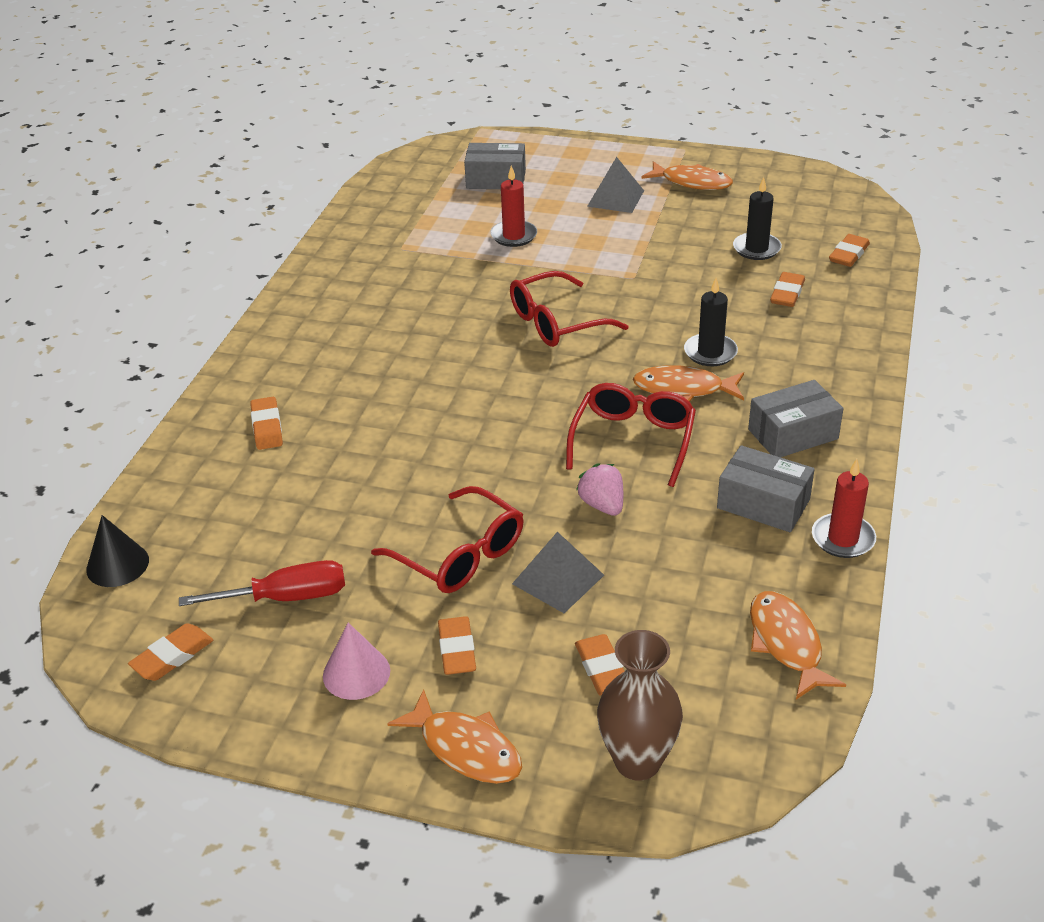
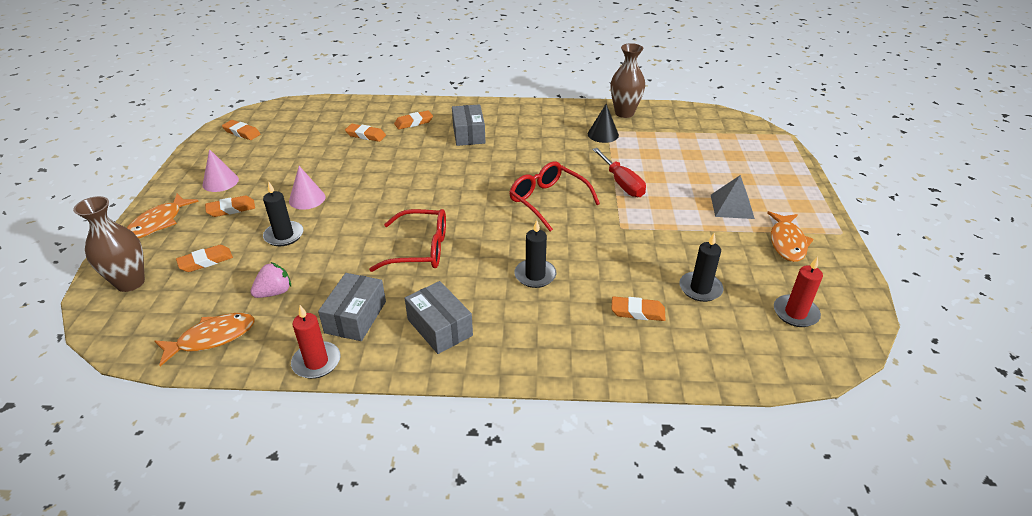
camera: 75 degrees right, 0 degrees up
black cone [86,515,149,587] -> black cone moved to [588,104,619,143]
red screwdriver [179,560,345,606] -> red screwdriver moved to [592,148,646,197]
red glasses [371,486,523,593] -> pink cone [289,166,325,210]
grey box [464,143,526,189] -> grey box moved to [452,104,485,146]
red candle [490,166,537,247] -> red candle moved to [774,256,823,327]
grey pyramid [512,532,604,613] -> black candle [263,181,303,246]
pink strawberry [576,463,623,516] -> pink strawberry moved to [251,262,291,298]
orange fish [633,365,744,402] -> none
orange eraser [829,234,870,267] -> orange eraser moved to [345,124,386,142]
none -> brown vase [610,43,645,118]

